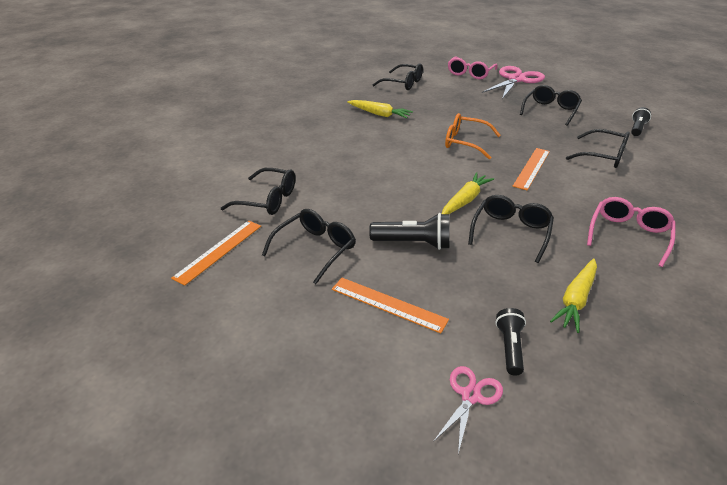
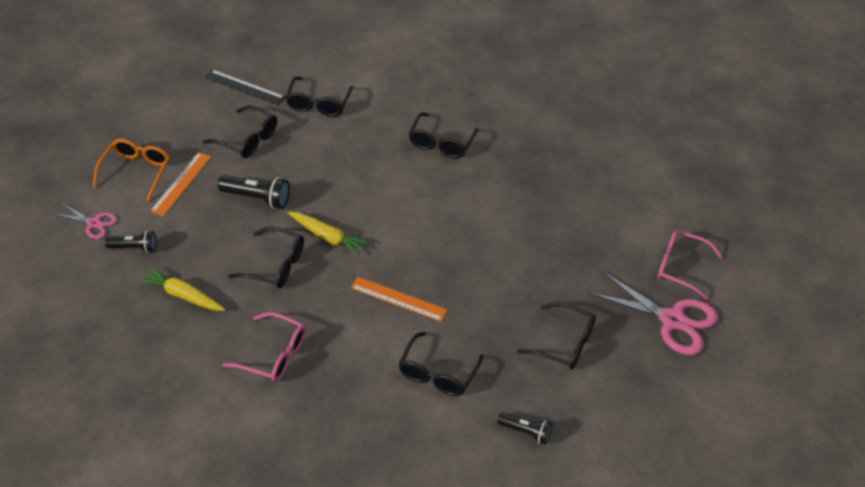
camera: 80 degrees right, 10 degrees up
orange ruler [171,220,261,286] -> black ruler [205,69,285,105]
yellow carrot [347,100,413,119] -> none
black flashlight [369,213,449,250] -> black flashlight turned 75 degrees counterclockwise [218,175,290,209]
black glasses [373,63,423,90] -> black glasses moved to [409,113,479,158]
orange glasses [445,113,501,159] -> orange glasses moved to [93,139,170,201]

